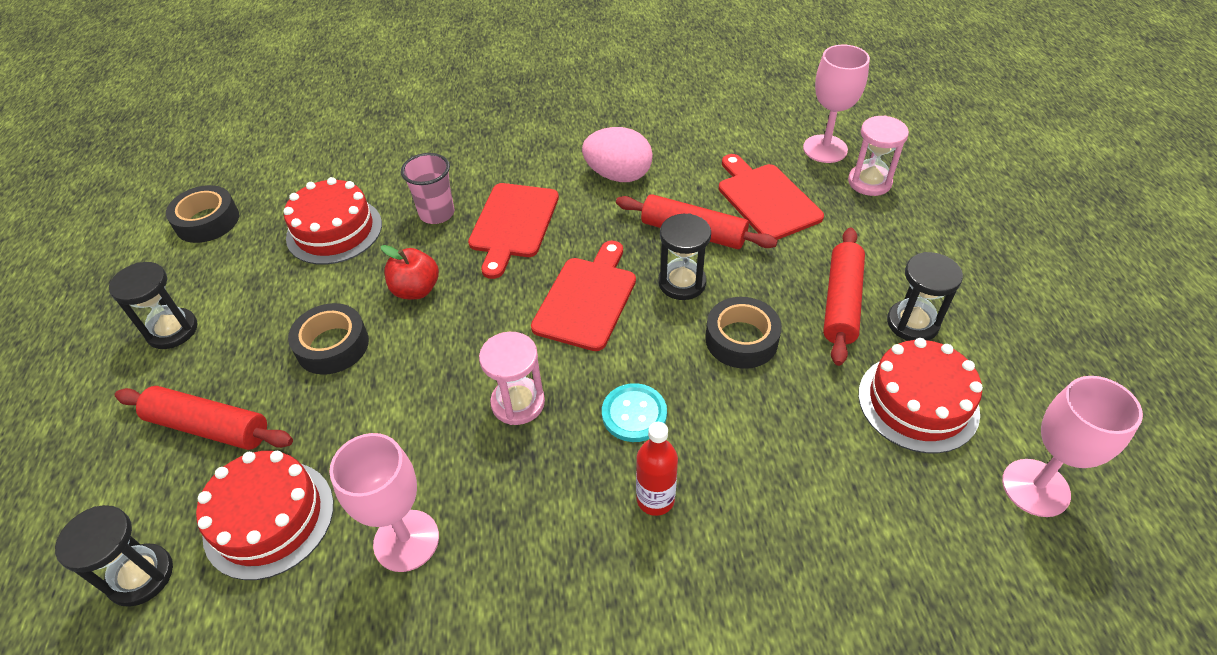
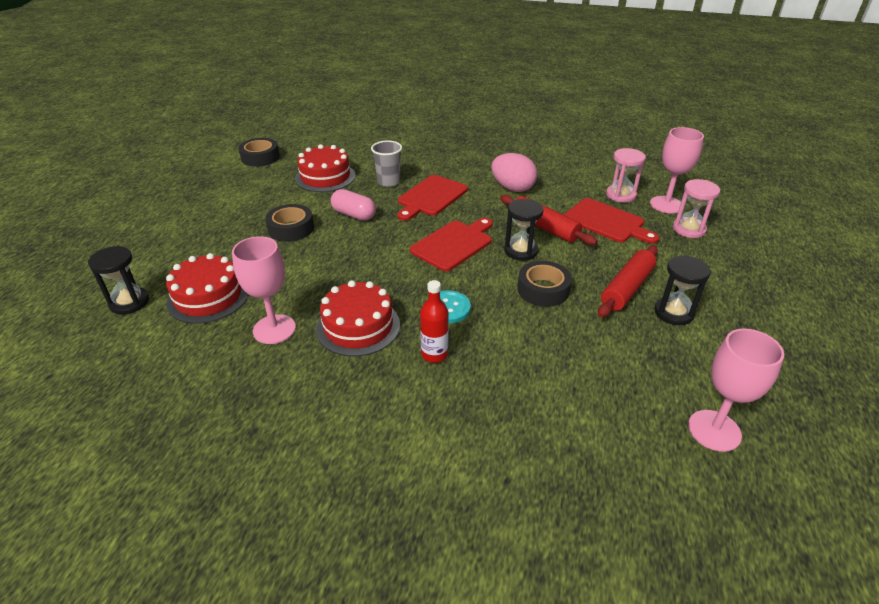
camera: 20 degrees right, 10 degrees down
black hourglass [109,262,198,349] -> none
red rolling pin [115,386,293,450] -> none
red apple [381,245,439,299] -> pink capsule [331,189,376,221]
pink cup [401,153,455,224] -> grey cup [371,140,402,187]
pink hourglass [479,332,545,425] -> pink hourglass moved to [606,148,646,203]
red cutting board [719,154,824,240] -> red cutting board turned 135 degrees clockwise [564,198,659,244]
red cake [858,338,983,453] -> red cake moved to [316,280,400,356]

